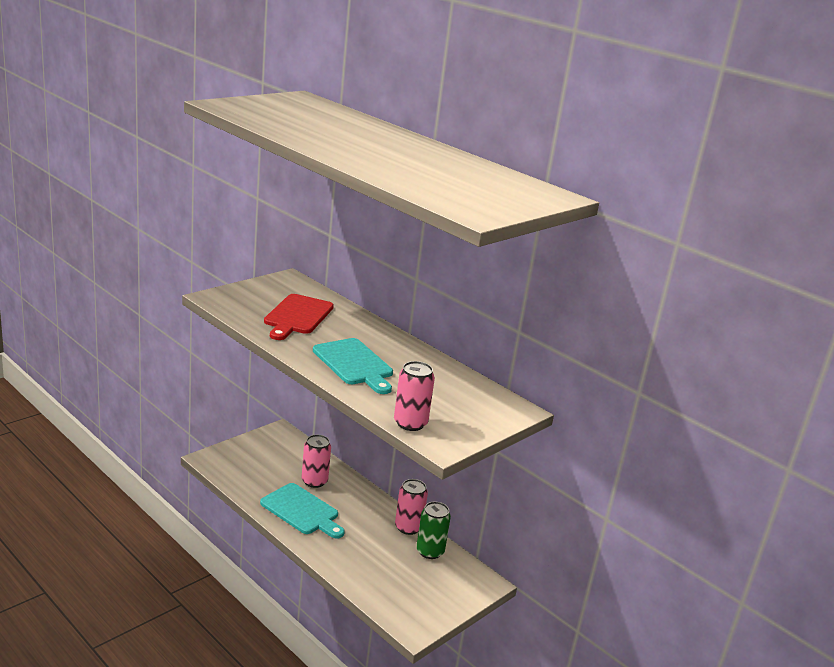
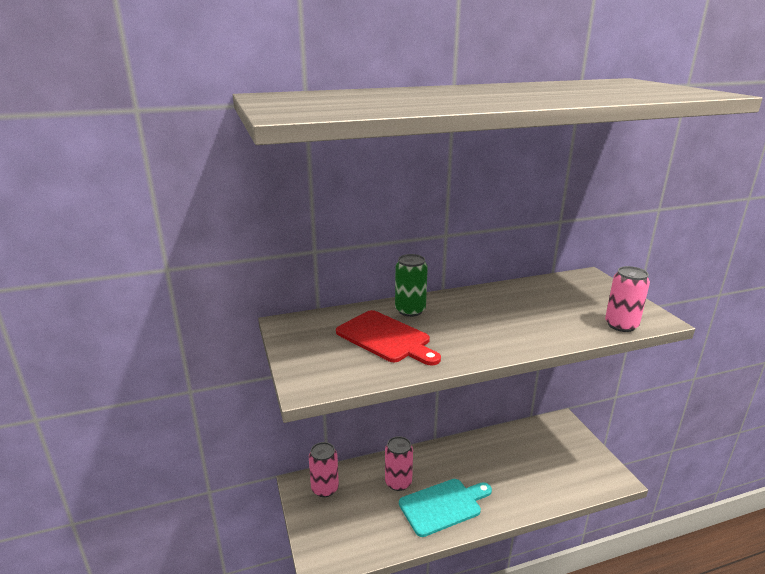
camera: 60 degrees left, 0 degrees up
turquoise cutting board [313,338,393,394] -> none
pink can [395,479,428,535] -> pink can moved to [309,442,339,497]
green can [416,502,451,559] -> green can moved to [395,254,428,317]

